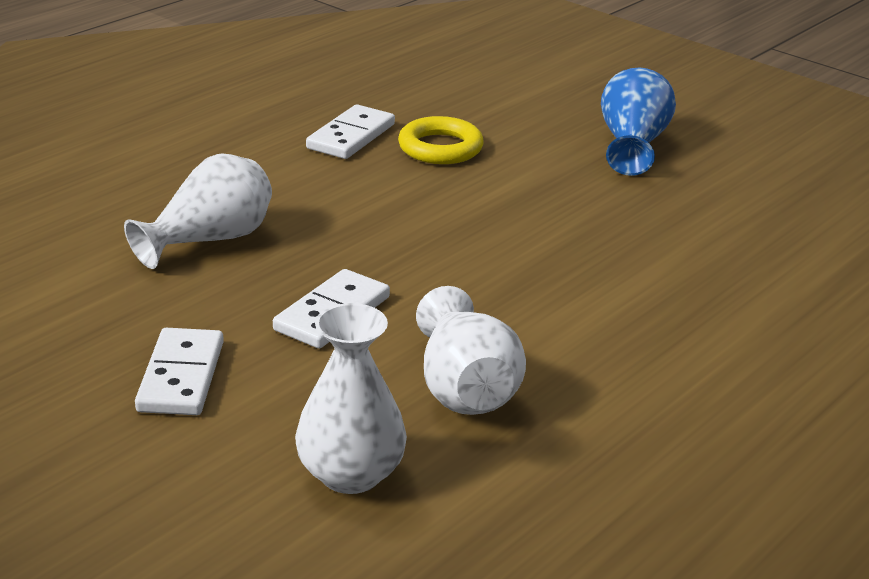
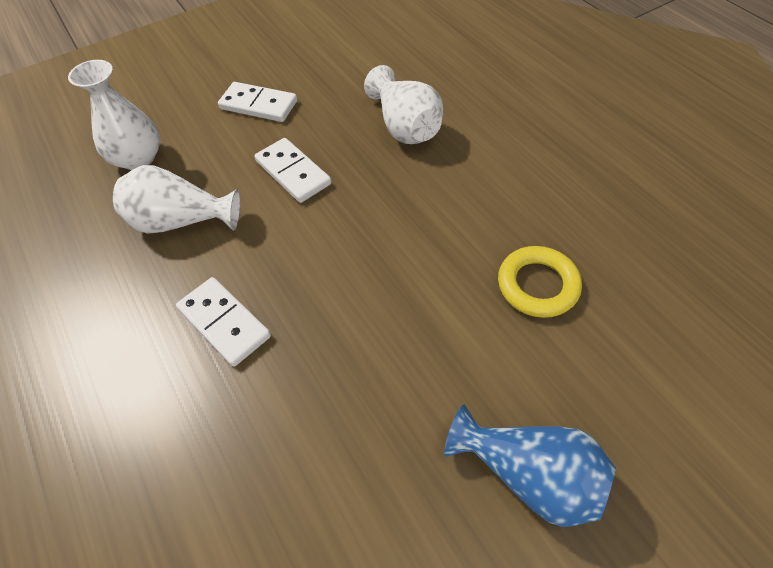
camera: 110 degrees right, 25 degrees up
white domino [306,104,395,159] -> white domino moved to [176,277,271,367]

